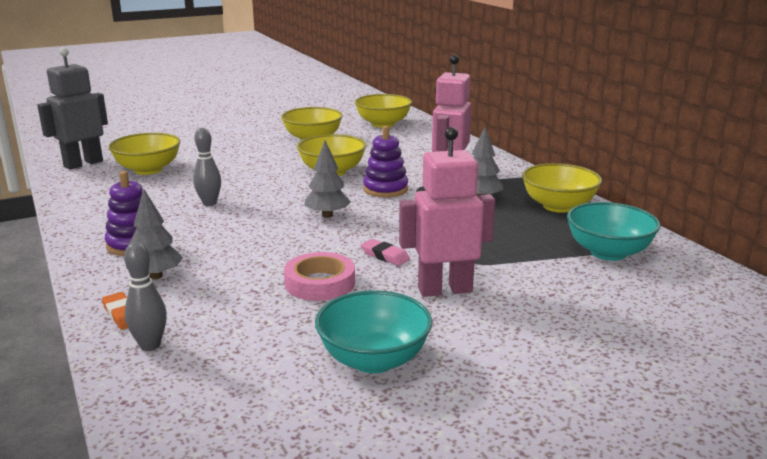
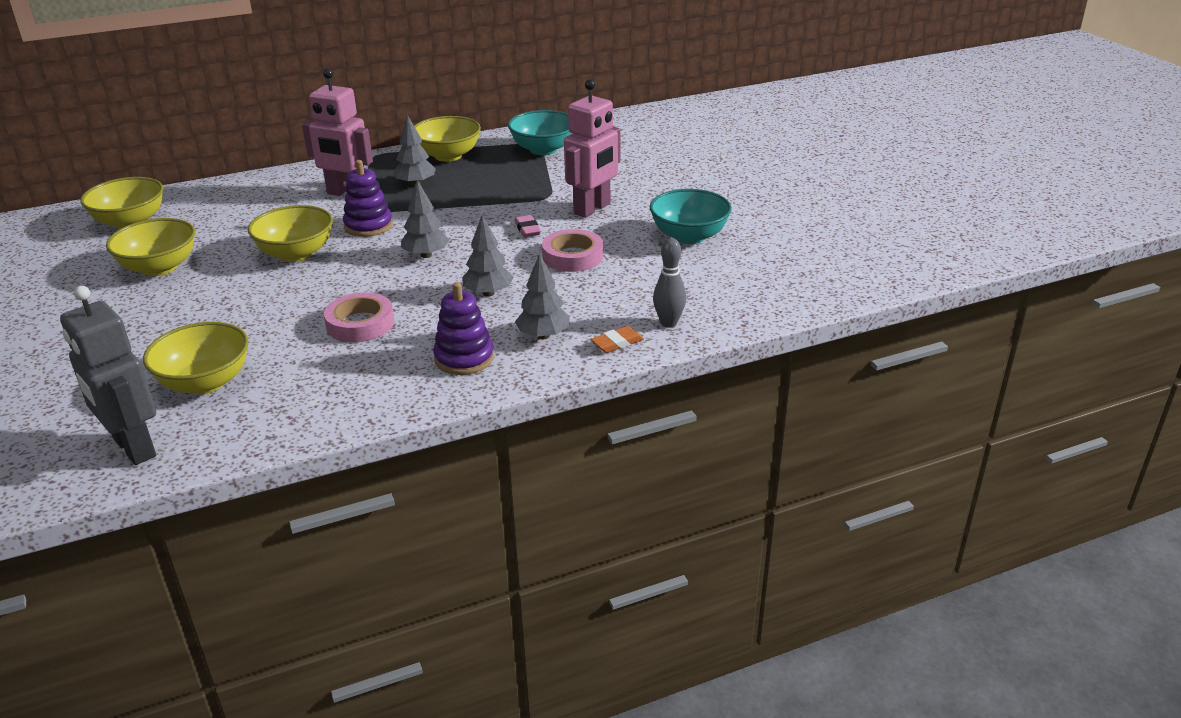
camera: 85 degrees left, 10 degrees up
grey bowling pin [193,128,221,206] -> pink tape [324,292,394,342]
pink eraser [361,239,410,266] -> pink eraser turned 60 degrees counterclockwise [514,215,541,237]
pink robot [399,127,495,297] -> pink robot turned 135 degrees counterclockwise [564,79,620,218]
none -> grey tree [462,215,514,297]

